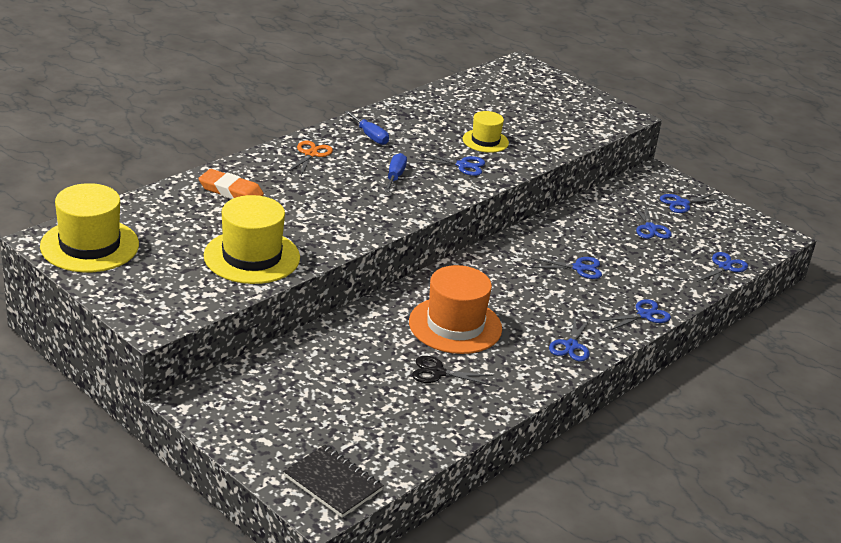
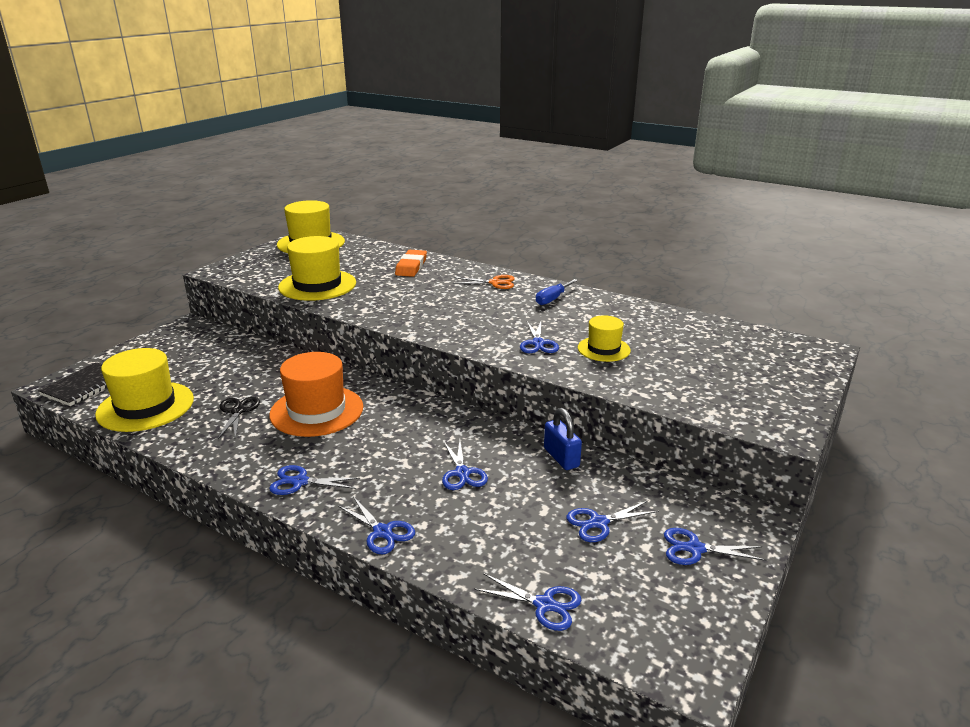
camera: 80 degrees right, 5 degrees down
blue screwdriver [384,153,407,192] -> none
blue scissors [660,193,723,213] -> blue scissors turned 45 degrees counterclockwise [664,528,766,565]
none -> yellow hat [95,348,194,432]
none -> blue padlock [544,408,582,470]

